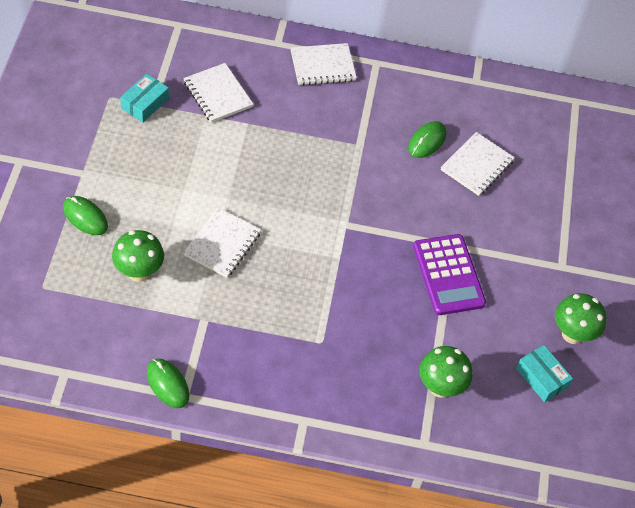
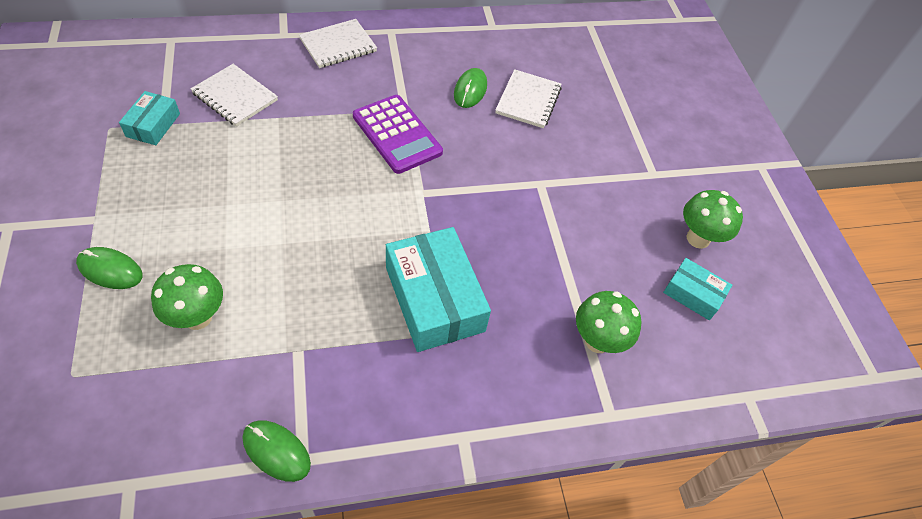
camera: 20 degrees left, 0 degrees up
white notebook [183,207,261,278] -> none
purple calculator [413,234,486,315] -> purple calculator moved to [353,95,443,174]
none -> turquoise box [386,227,491,352]

